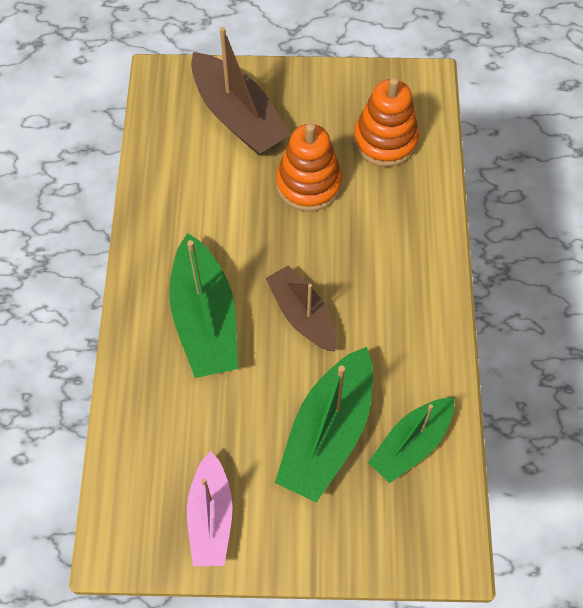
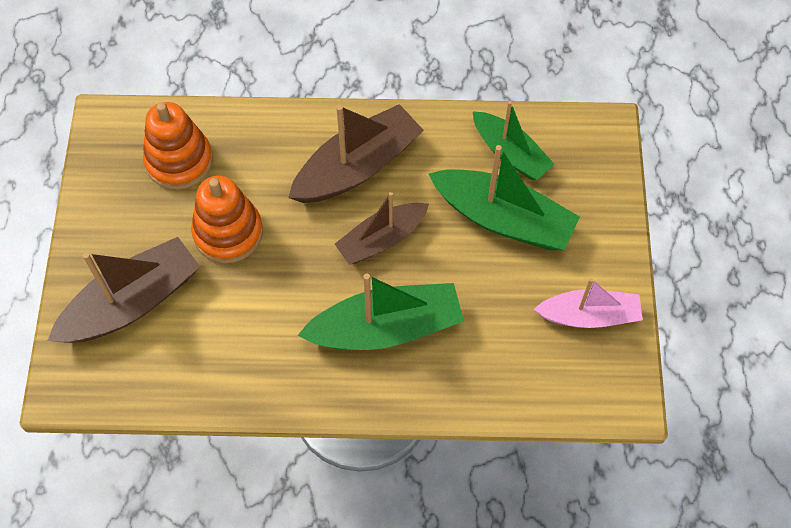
camera: 90 degrees left, 0 degrees up
none -> brown boat [288,104,424,203]

